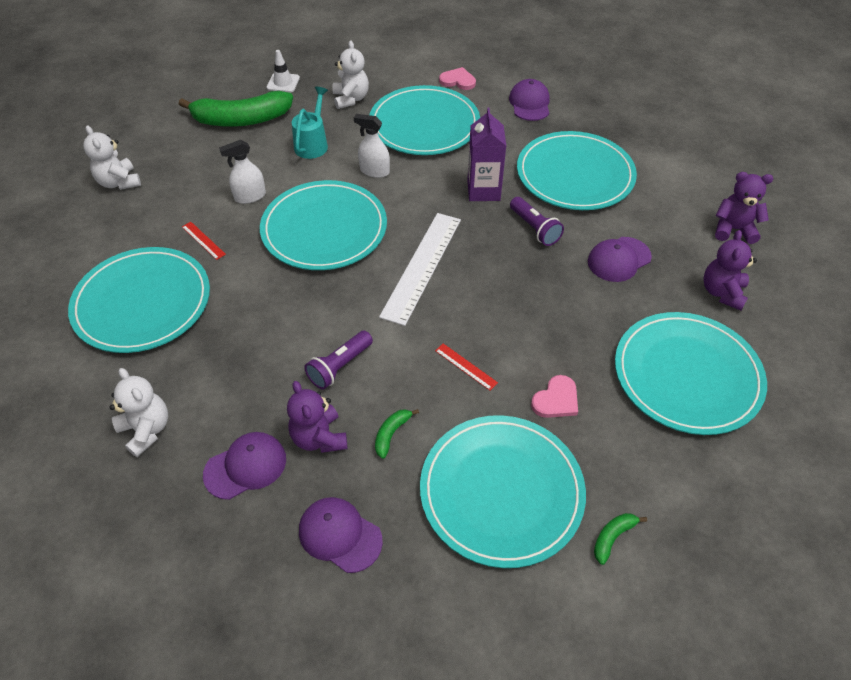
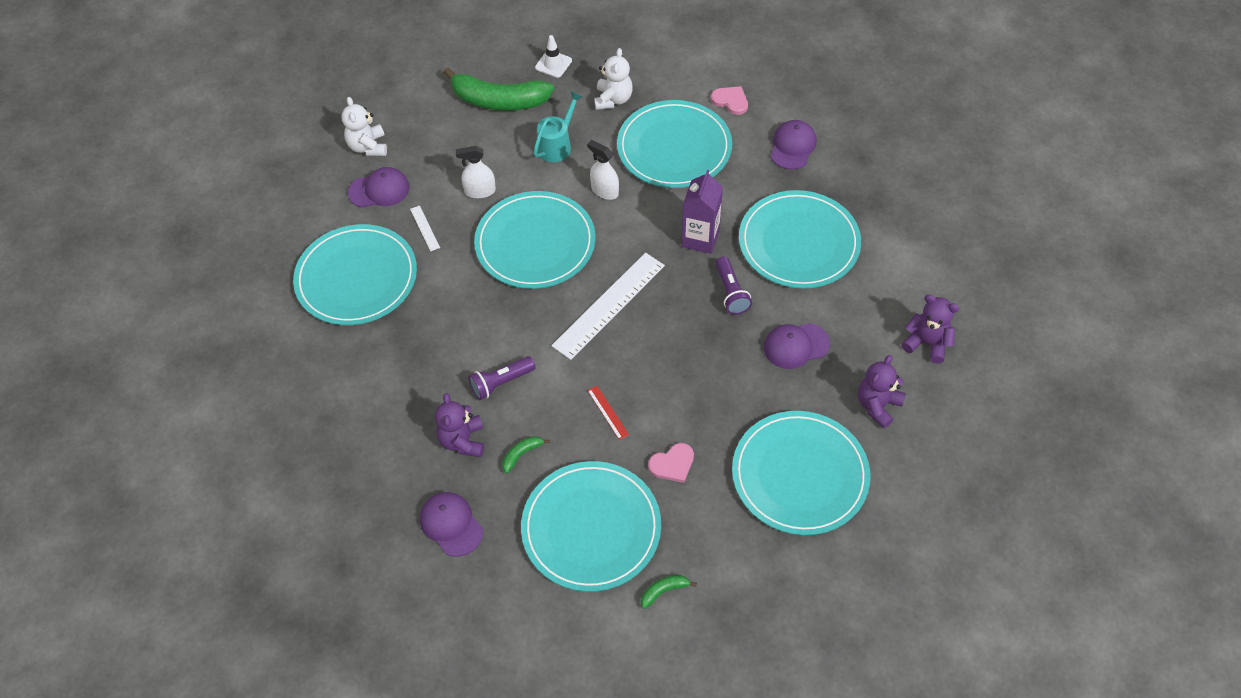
camera: 20 degrees right, 5 degrees up
white teddy bear [109,368,168,457] -> none
red ruler [182,222,226,260] -> white ruler [410,206,440,251]
purple cap [203,432,286,500] -> purple cap moved to [348,167,409,208]

